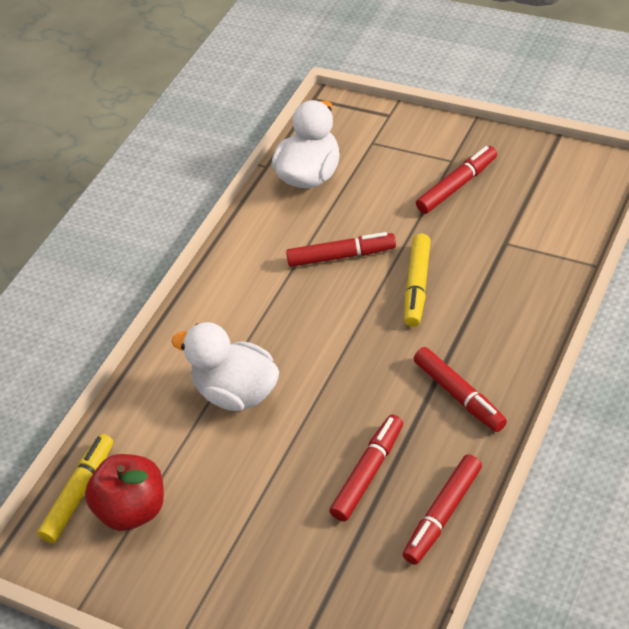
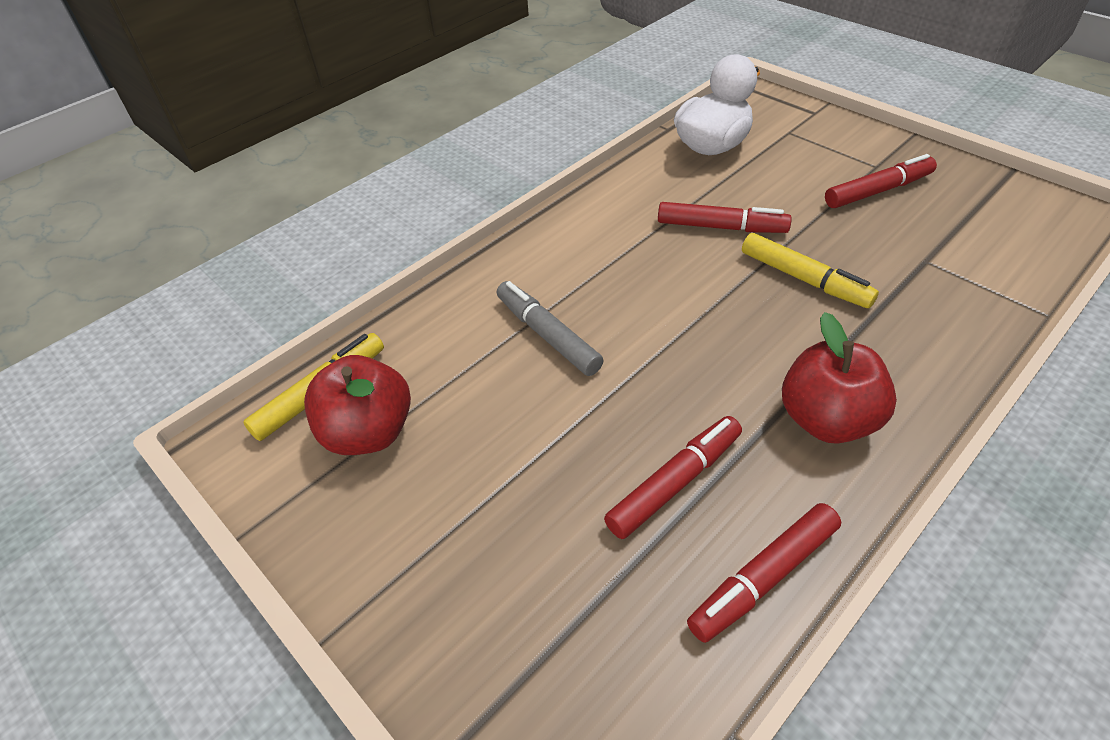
camera: 15 degrees right, 0 degrees up
white duck [171,322,279,411] -> grey marker [497,281,604,376]
yellow marker [404,233,431,327] -> yellow marker turned 75 degrees counterclockwise [742,233,879,308]
red marker [414,347,507,432] -> red apple [782,312,897,444]

